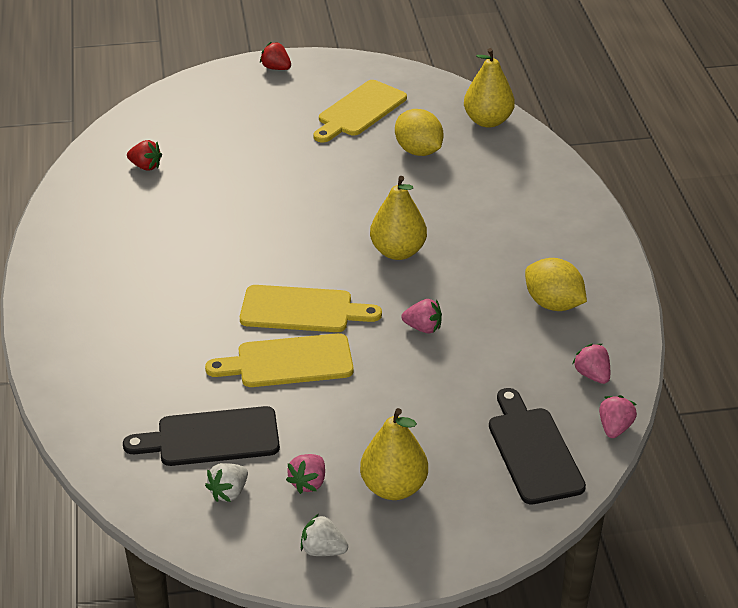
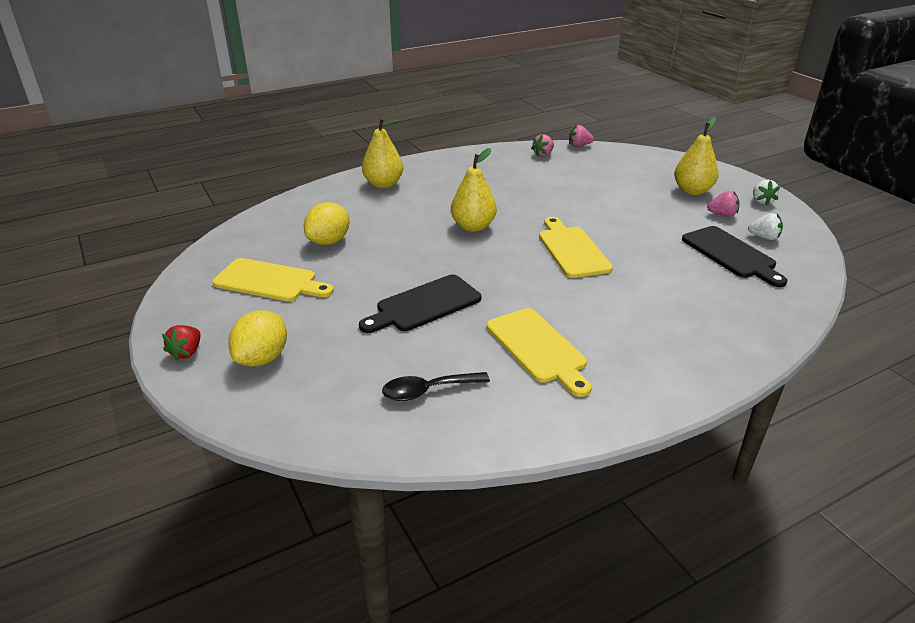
camera: 110 degrees left, 5 degrees down
red strawberry [127,140,162,171] -> black spoon [382,372,490,401]
yellow cutting board [205,333,354,387] -> yellow cutting board moved to [487,308,592,397]
pink strawberry [401,299,442,334] -> none
yellow pear [464,48,515,128] -> yellow pear moved to [362,118,403,188]
black cutting board [489,388,586,505] -> black cutting board moved to [359,275,481,333]
yellow lemon [525,258,587,311] -> yellow lemon moved to [228,310,287,366]

